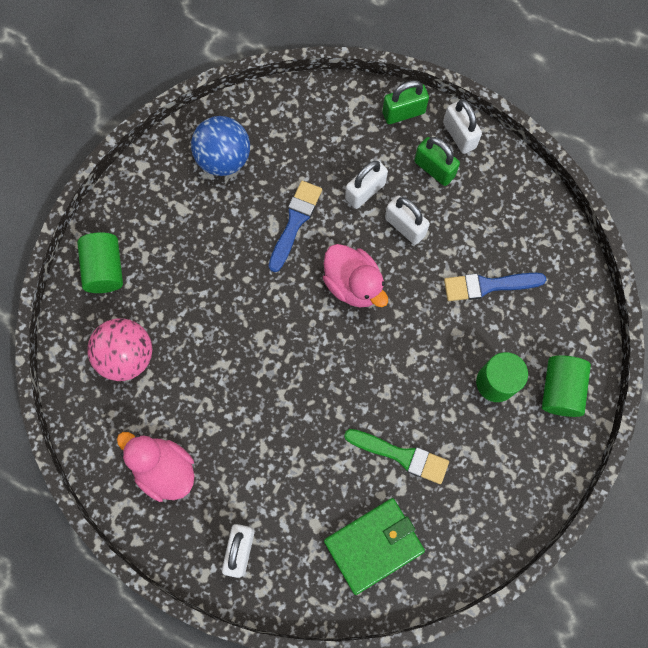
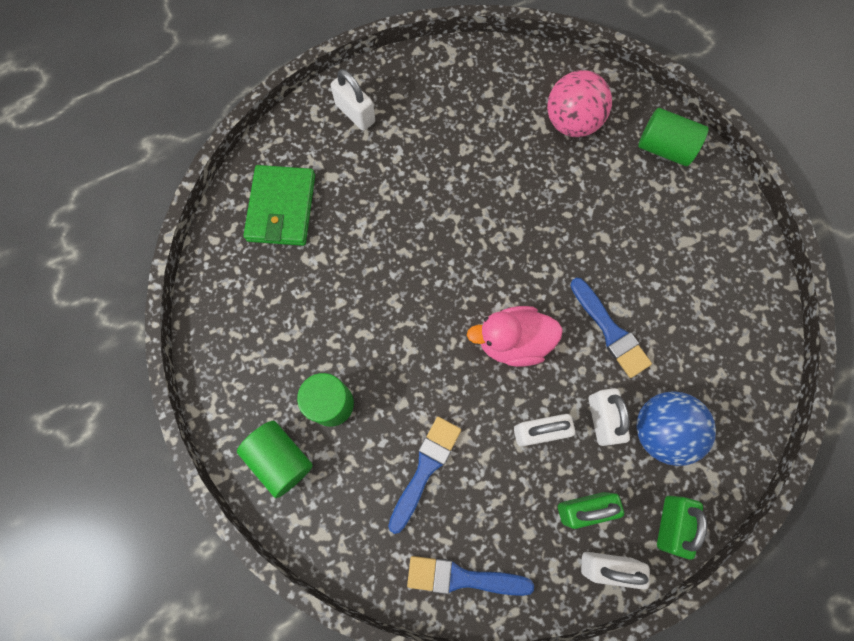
camera: 125 degrees right, 0 degrees up
pink duck [117,432,194,502] -> none
blue ball [191,116,250,176] -> blue ball moved to [636,391,716,466]
green brush [344,429,449,484] -> none
none -> blue brush [407,556,534,596]

